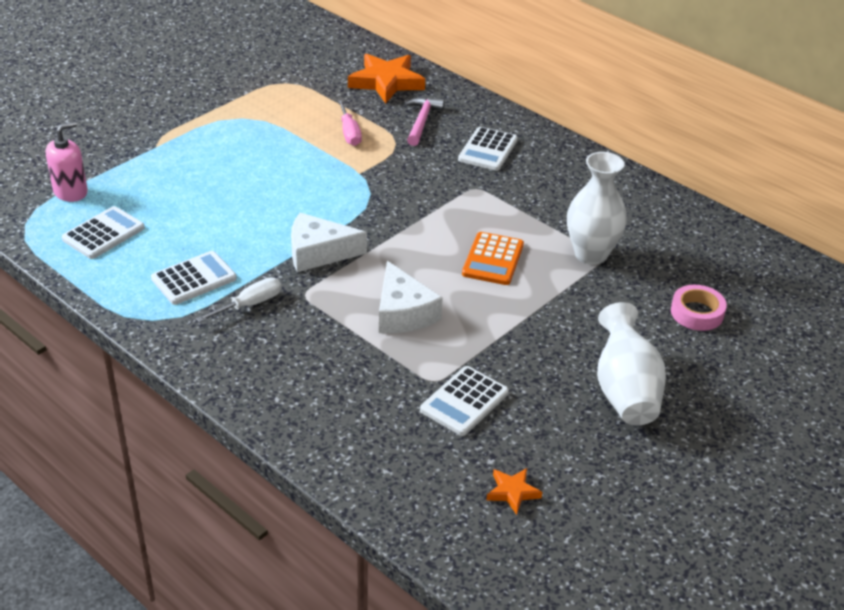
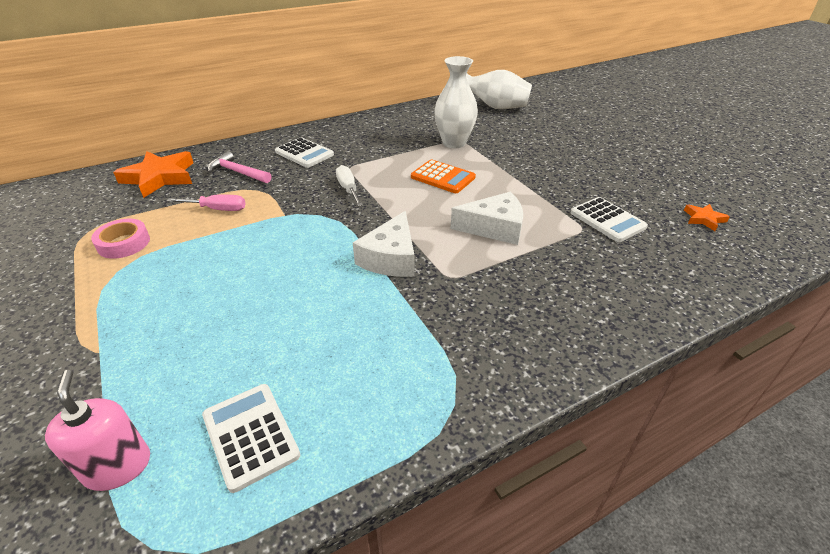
camera: 70 degrees left, 0 degrees up
white calculator [151,251,237,305] -> none
white screwdriver [196,277,282,322] -> white screwdriver moved to [336,165,363,207]
white vase [597,302,666,426] -> white vase moved to [466,70,532,109]
pink tape [671,285,727,331] -> pink tape moved to [91,219,150,259]

